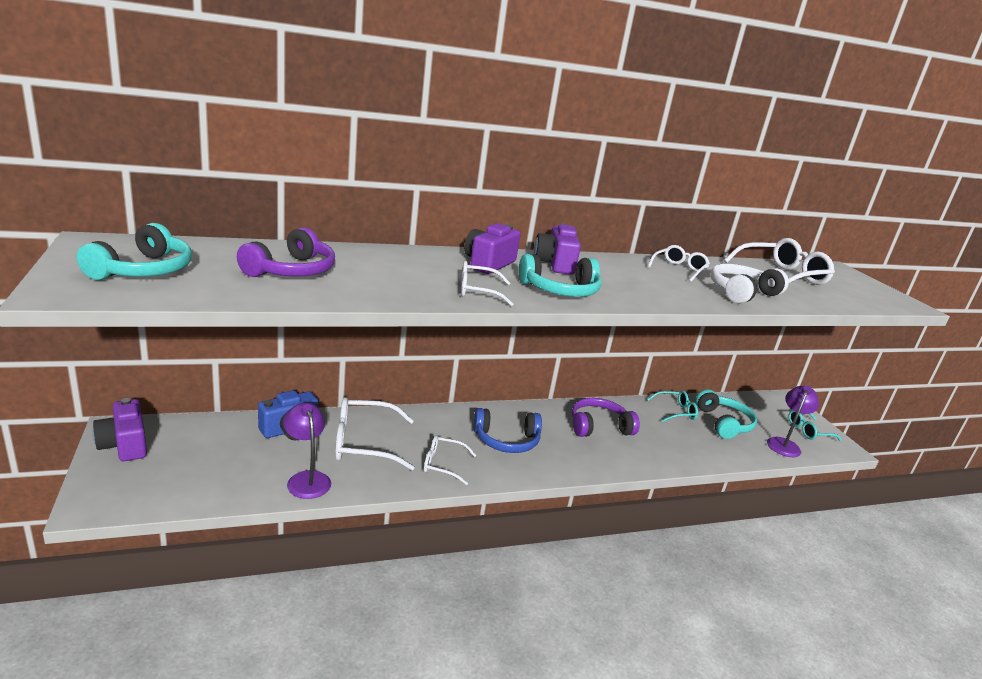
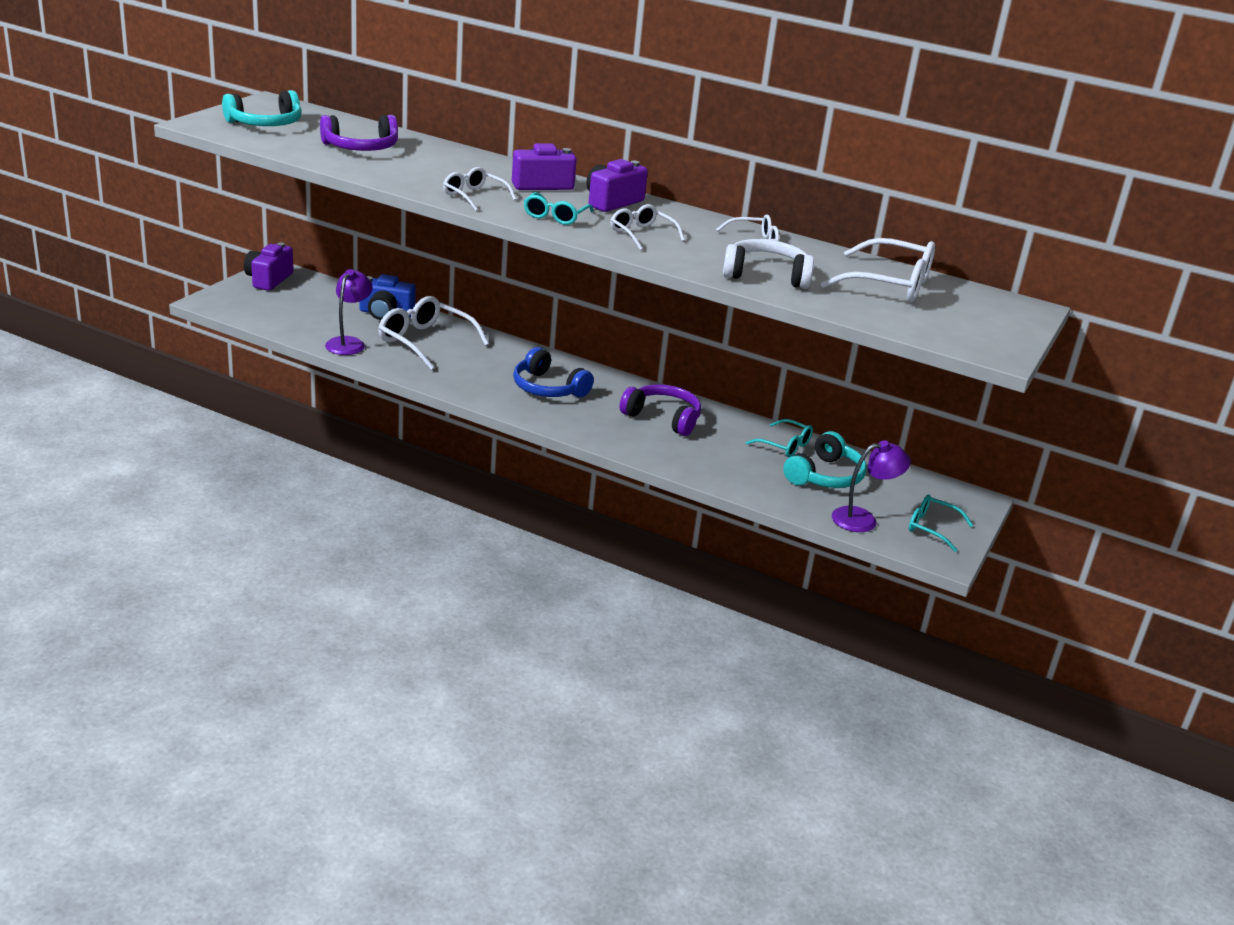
camera: 45 degrees right, 5 degrees up
white glasses [424,435,476,485] -> white glasses moved to [611,204,685,250]
turquoise headphones [519,254,602,297] -> turquoise glasses [524,192,593,225]

